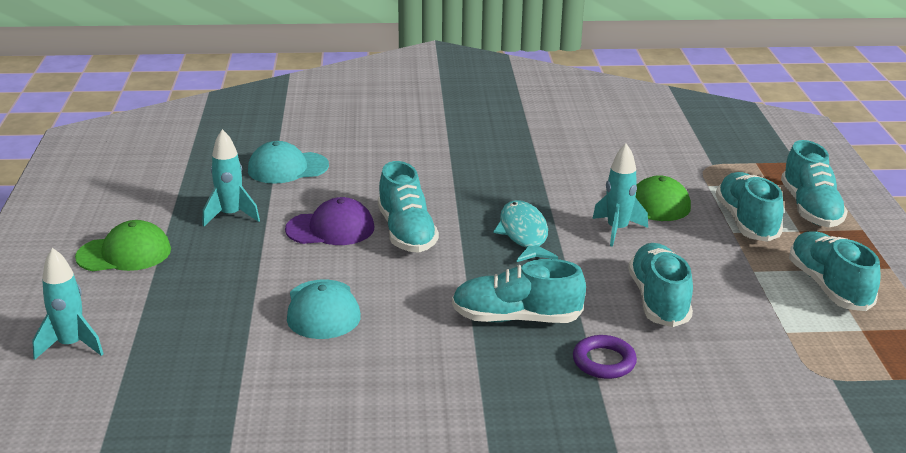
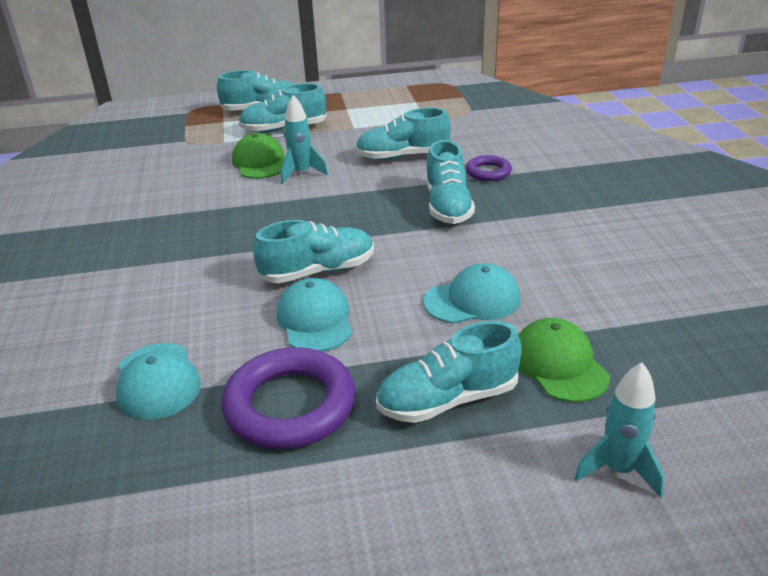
camera: 95 degrees left, 5 degrees up
green cap [75,220,171,271] -> green cap moved to [518,318,610,402]
turquoise rocket [202,129,260,226] -> purple ring [222,347,355,449]
purple cap [285,197,375,245] -> turquoise cap [277,278,353,352]
turquoise fish [493,200,558,262] -> none
turquoise shoe [789,231,880,311] -> turquoise shoe moved to [376,321,522,423]

